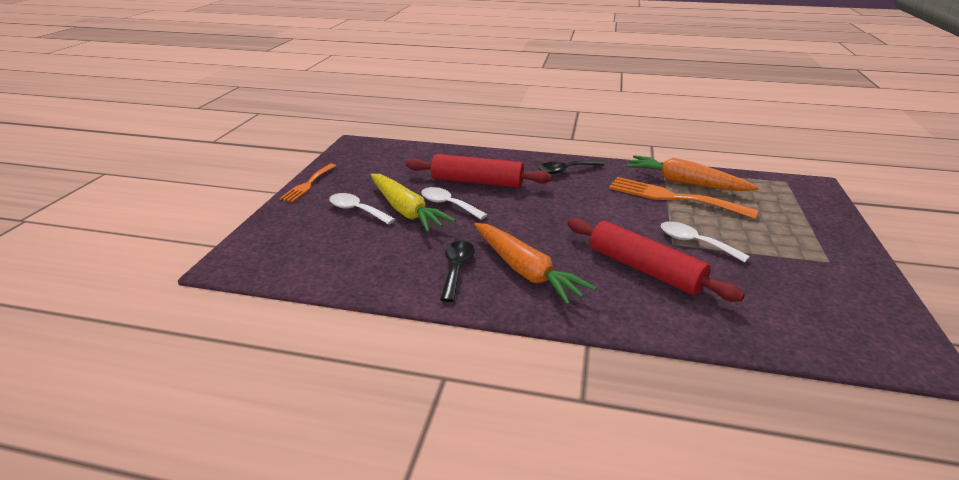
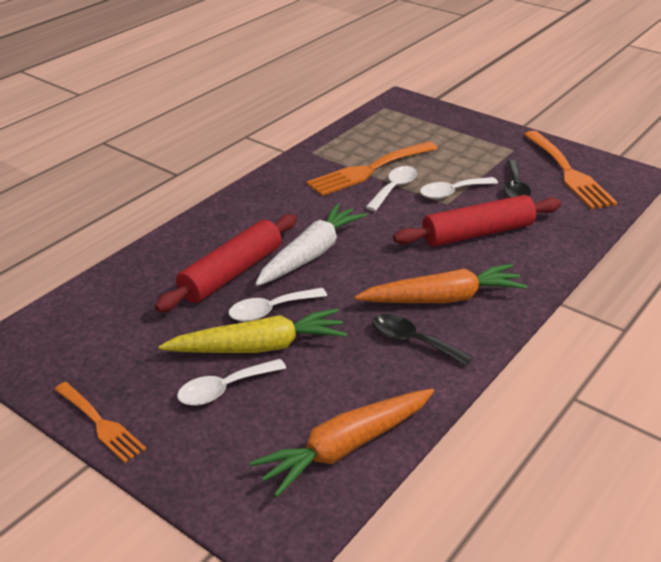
camera: 65 degrees left, 5 degrees up
black spoon [538,161,604,174] -> black spoon moved to [503,160,531,198]
orange carrot [626,155,759,191] -> orange carrot moved to [249,388,434,497]
none -> white carrot [255,203,367,286]
none -> white spoon [365,166,417,211]
none -> orange fork [524,131,618,209]

